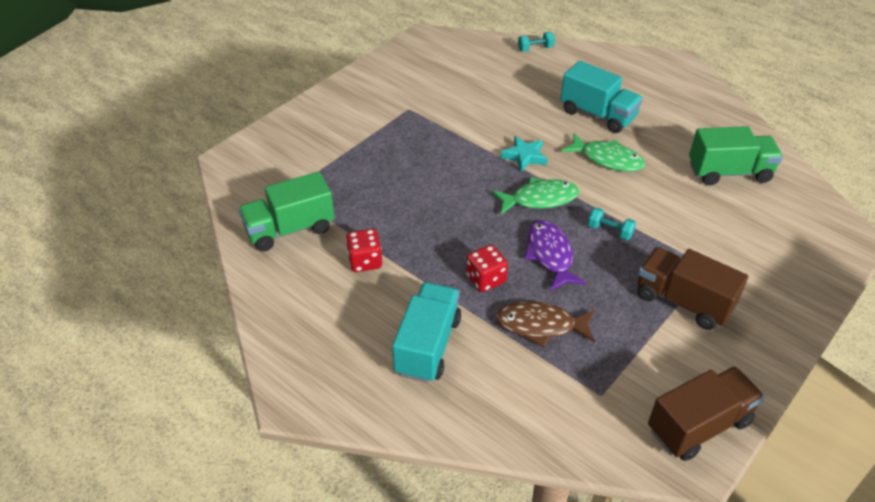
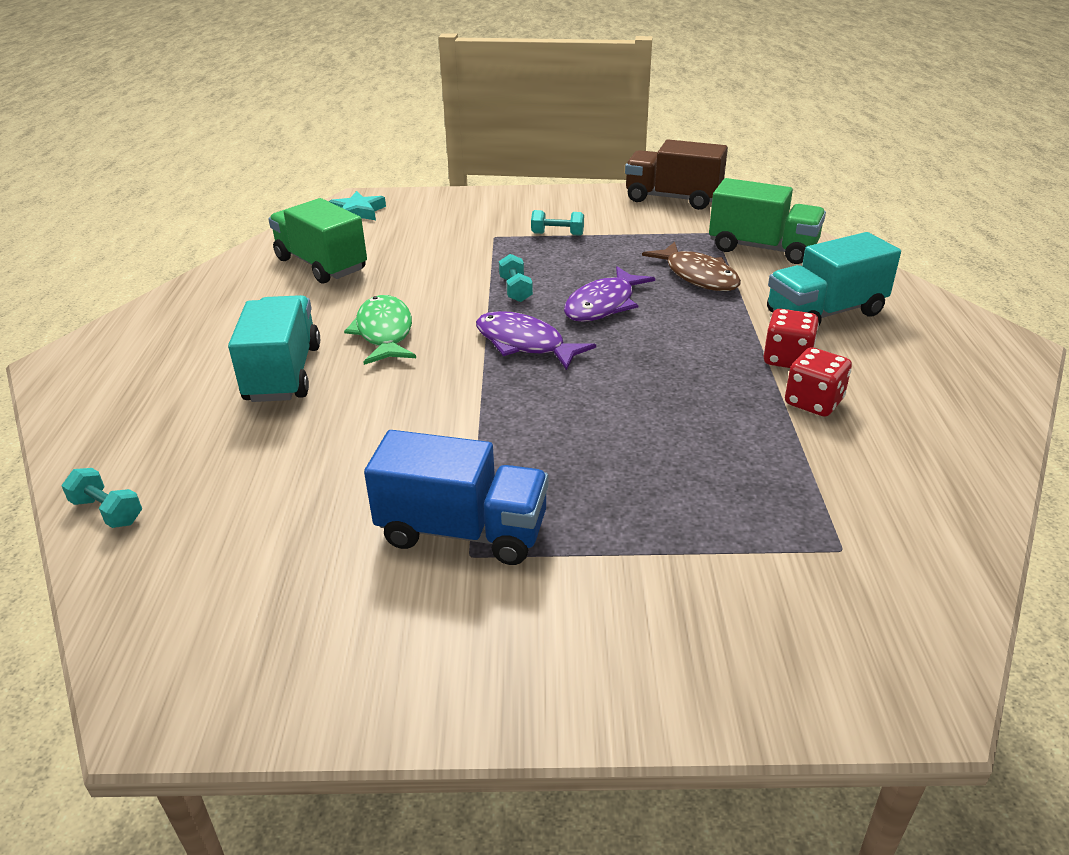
camera: 130 degrees left, 10 degrees down
green truck [238,171,335,252] -> green truck moved to [709,178,826,264]
red dice [466,245,508,292] -> red dice moved to [763,309,819,368]
green fish [492,178,579,215] -> purple fish [476,311,596,370]
turquoise star [501,136,548,172] -> turquoise star moved to [328,191,386,220]
brown truck [637,247,748,330] -> turquoise dumbbell [531,210,584,236]
none -> blue truck [364,430,549,565]

